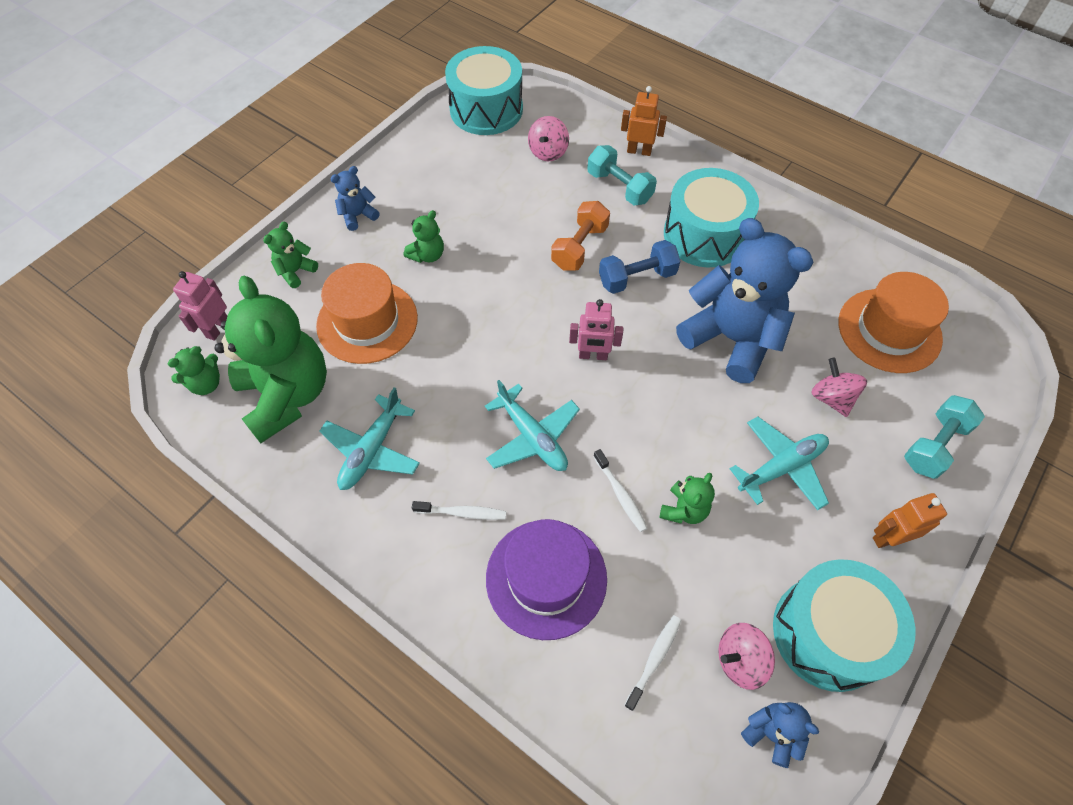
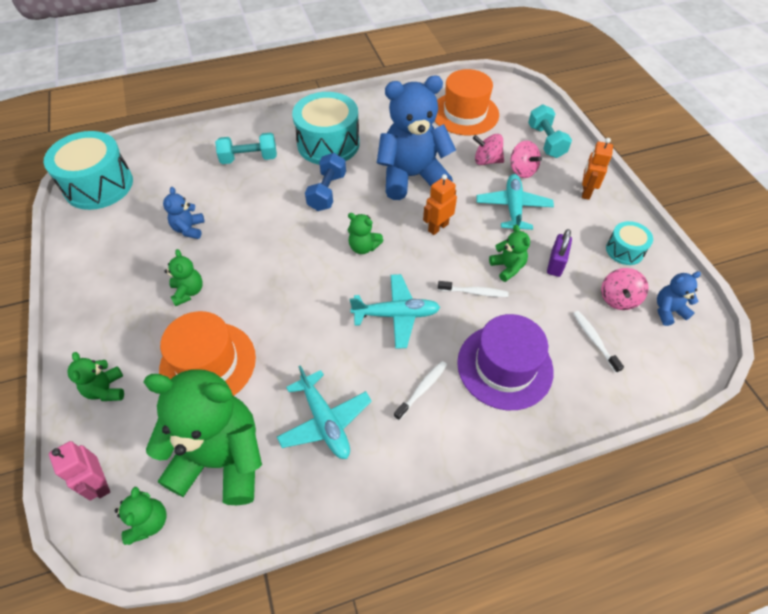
camera: 55 degrees left, 5 degrees down
blue teddy bear [331,166,379,231] -> blue teddy bear moved to [163,187,205,239]
pink spinning top [528,116,569,161] -> pink spinning top moved to [511,140,542,178]
orange dumbbell [551,201,610,271] -> none
pink robot [569,299,623,360] -> green teddy bear [348,213,383,254]
orange robot [621,86,667,156] -> orange robot moved to [423,174,457,235]
turquoise drum [773,559,915,692] -> turquoise drum [606,221,653,265], size x0.51
none -> purple padlock [547,229,572,277]

